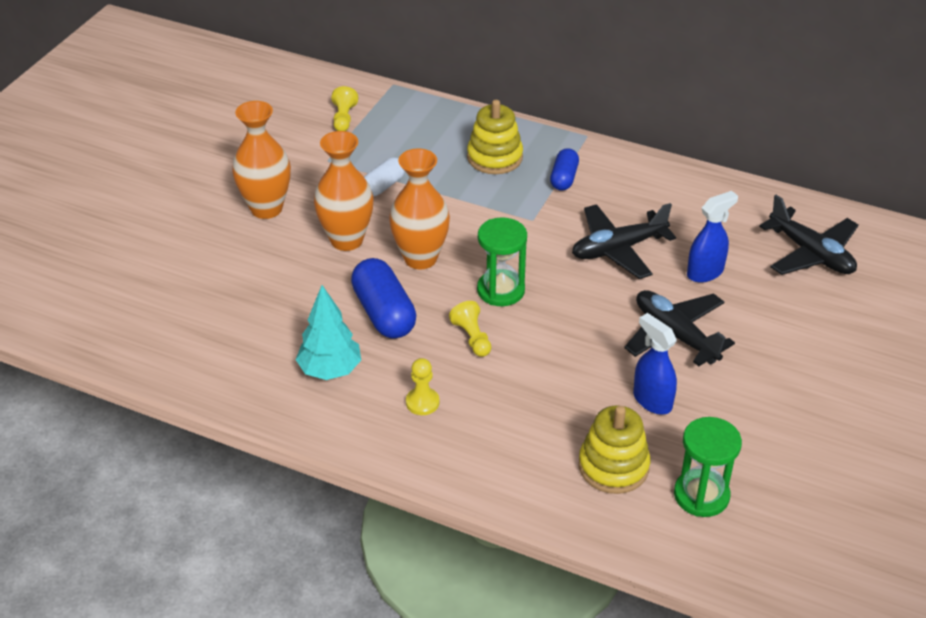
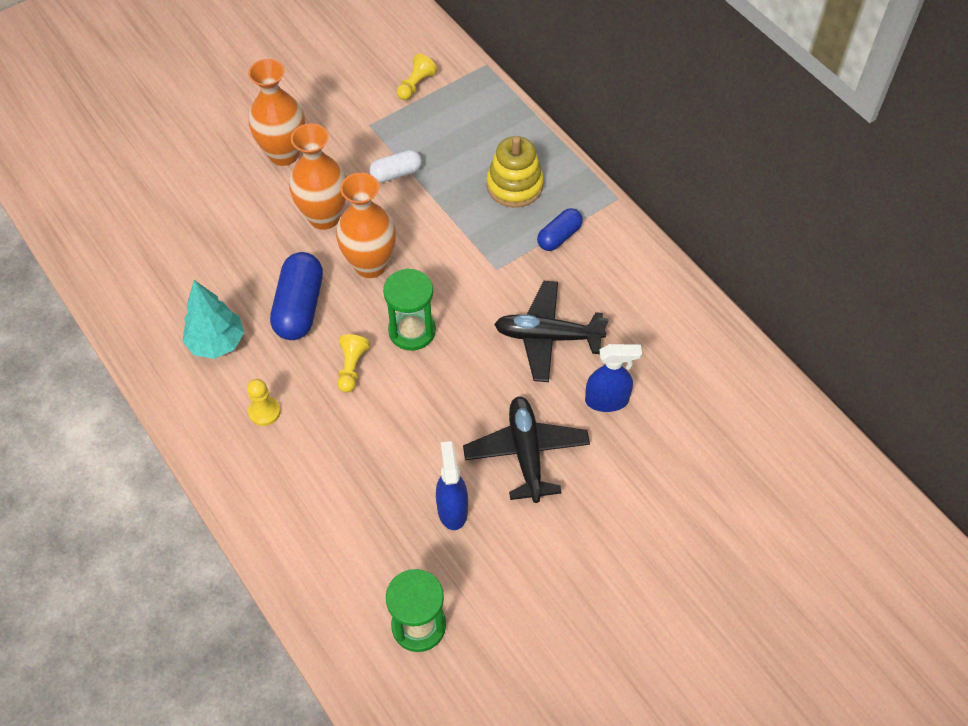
camera: 30 degrees right, 15 degrees up
yellow stacking toy [578,405,651,494] -> none
black plane [759,195,859,275] -> none

